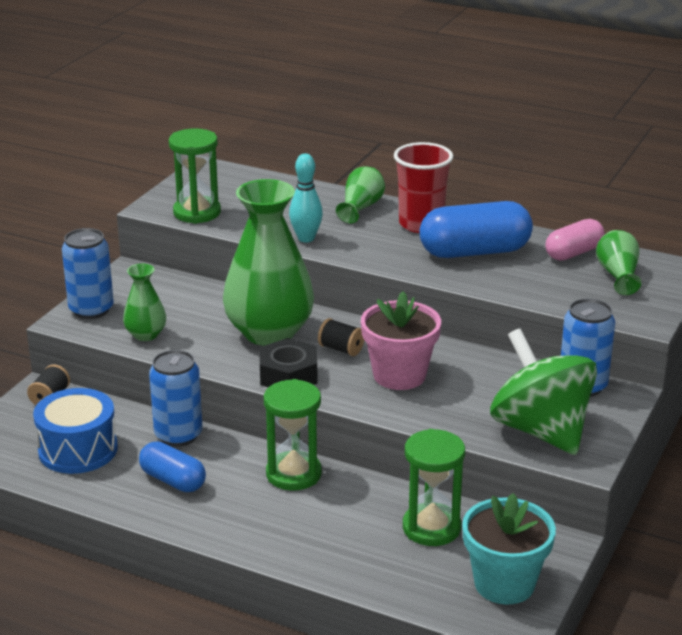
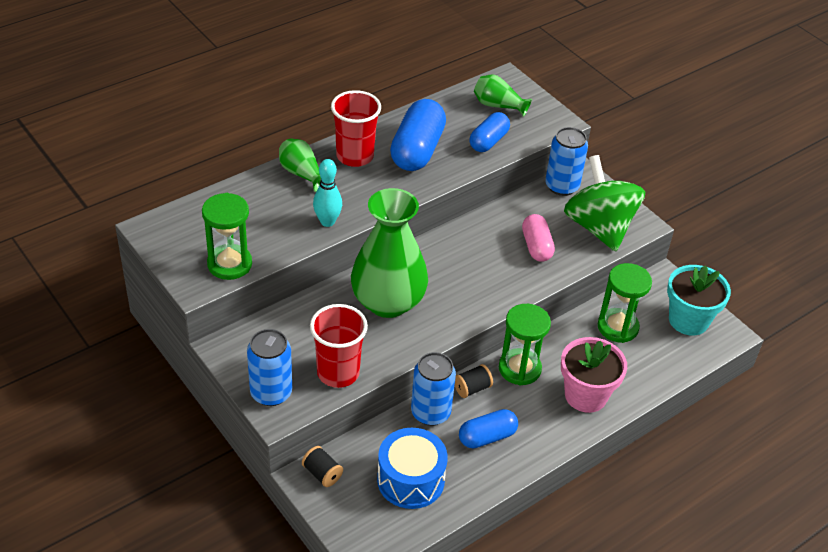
camera: 65 degrees left, 15 degrees up
green vase [123,264,166,341] -> red cup [310,304,368,388]
black nut [260,338,318,387] -> none
black spool [318,318,364,356] -> black spool moved to [455,364,493,398]
pink flower pot [361,291,441,390] -> pink flower pot moved to [561,337,627,413]
green spinning top [490,328,597,455] -> green spinning top turned 75 degrees clockwise [564,155,645,251]
pink capsule [546,219,605,261] -> pink capsule moved to [522,214,555,262]
none -> blue capsule [469,112,510,152]

